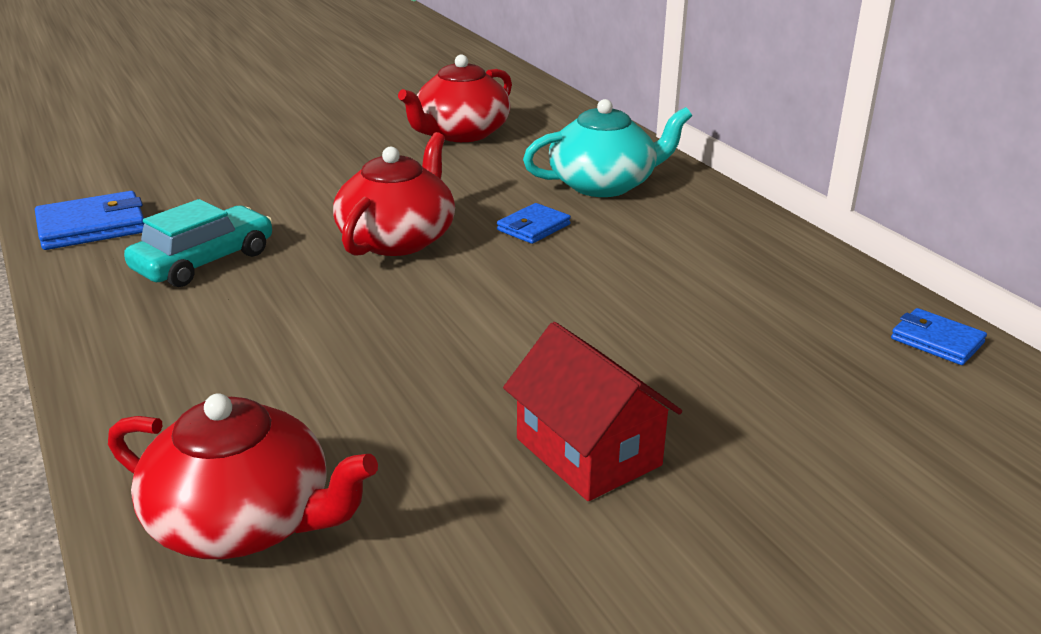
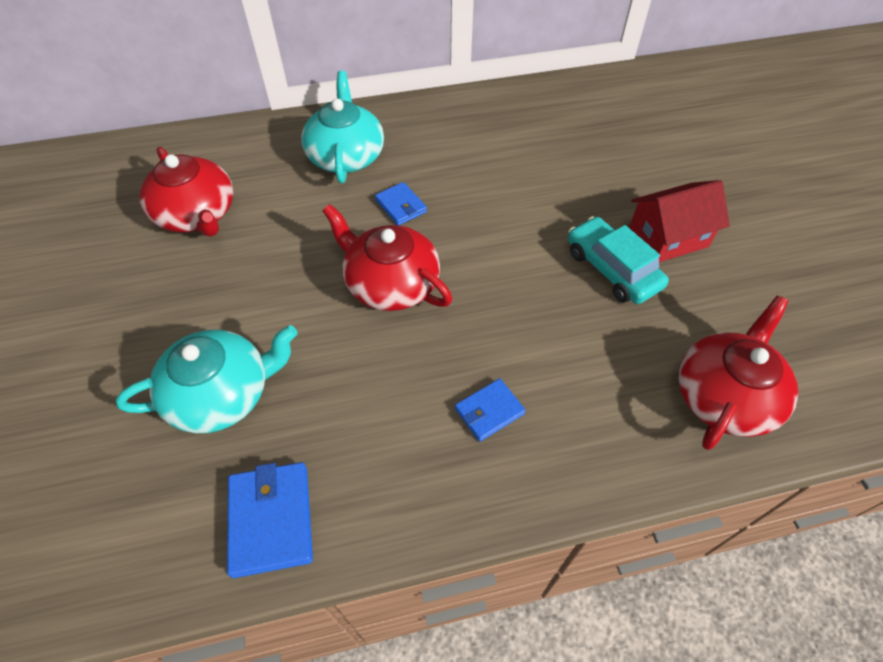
camera: 75 degrees left, 25 degrees up
turquoise car [124,199,273,287] -> turquoise car moved to [568,216,669,304]
blue wallet [891,308,987,365] -> blue wallet moved to [455,378,526,442]
none -> turquoise teapot [116,325,298,434]

